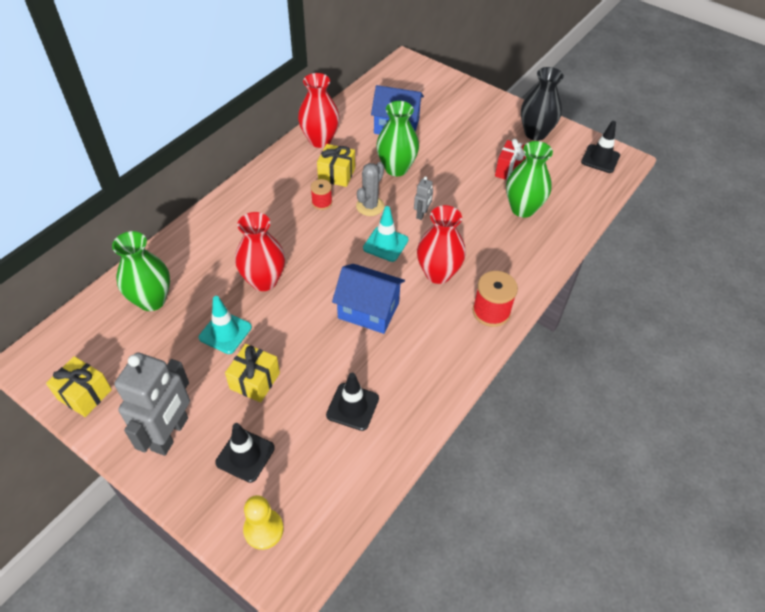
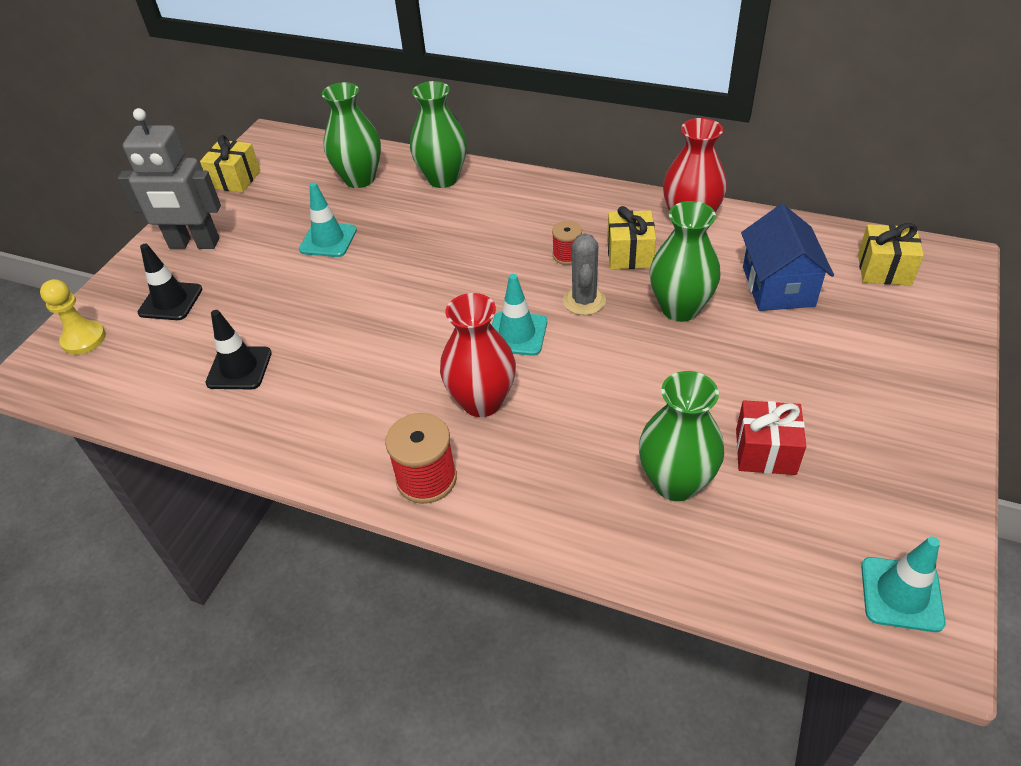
camera: 80 degrees right, 5 degrees down
yellow gift [225,344,280,402] -> yellow gift moved to [858,223,924,286]
red vase [235,212,285,291] -> none
blue house [332,264,405,334] -> none
grey cactus [356,162,384,216] -> grey cactus turned 75 degrees clockwise [563,233,606,315]
grey robot [414,176,433,220] -> none
black vase [521,67,564,141] -> none
black traffic cone [581,121,620,173] -> turquoise traffic cone [861,536,946,632]
none -> green vase [410,81,467,188]

